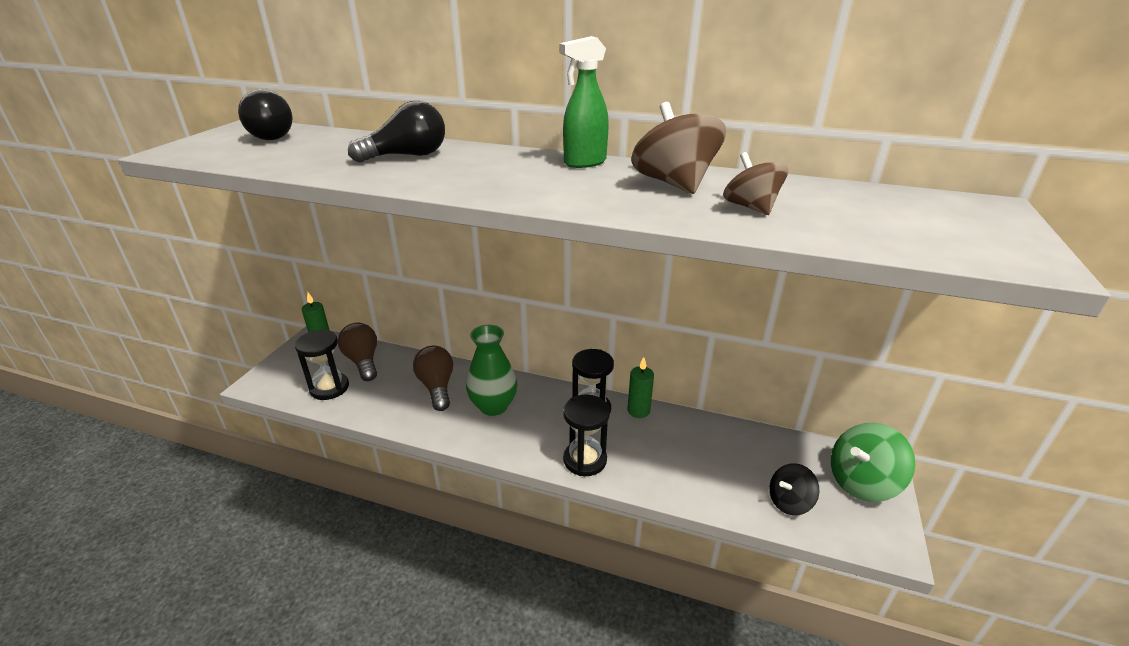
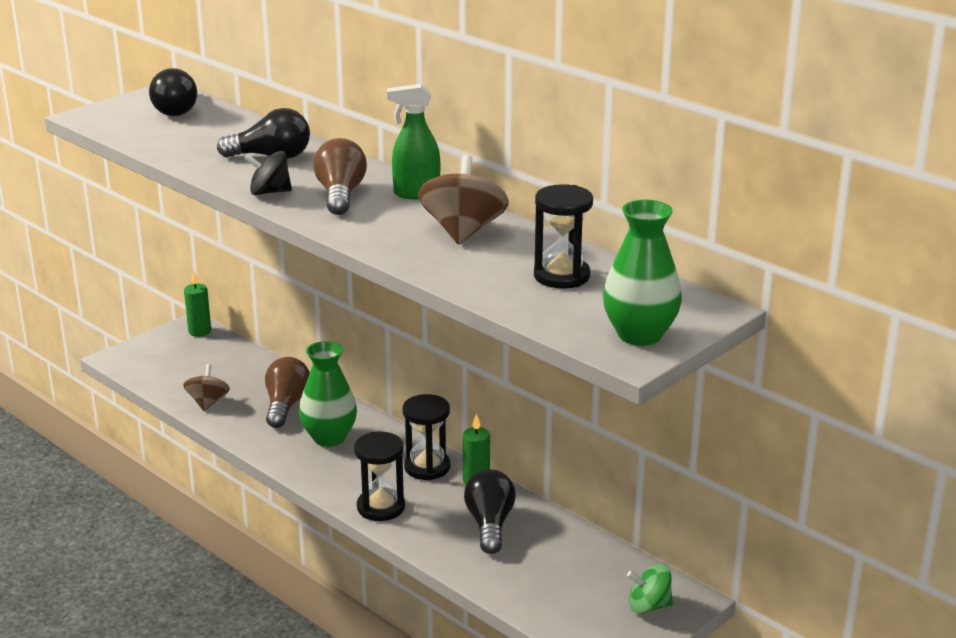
camera: 25 degrees right, 5 degrees down
black hourglass [295,329,349,400] -> black hourglass moved to [534,184,593,289]
brown light bulb [338,323,377,381] -> brown light bulb moved to [313,138,367,215]
brown spinning top [723,152,788,215] -> brown spinning top moved to [183,364,230,411]
black spinning top [770,463,819,515] -> black spinning top moved to [244,151,292,195]
green spinning top [831,423,915,502] -> green spinning top [627,564,673,614], size x0.63
none -> black light bulb [464,469,516,554]
none -> green vase [603,200,682,346]

